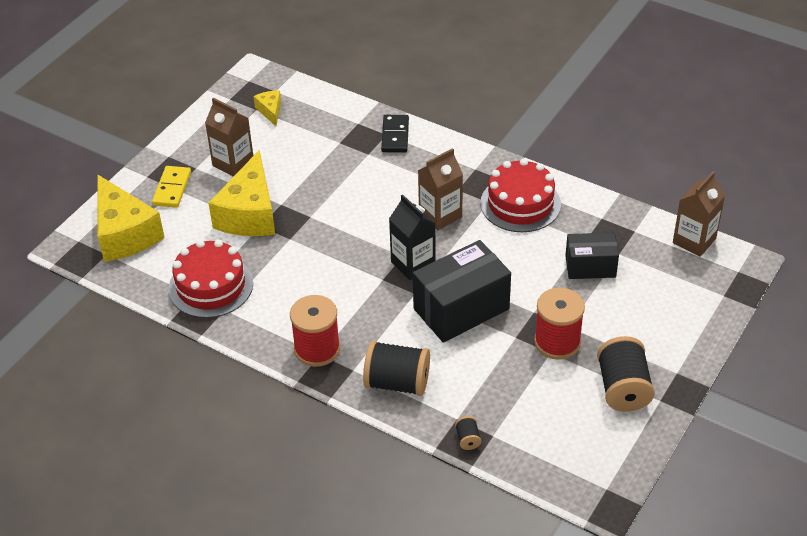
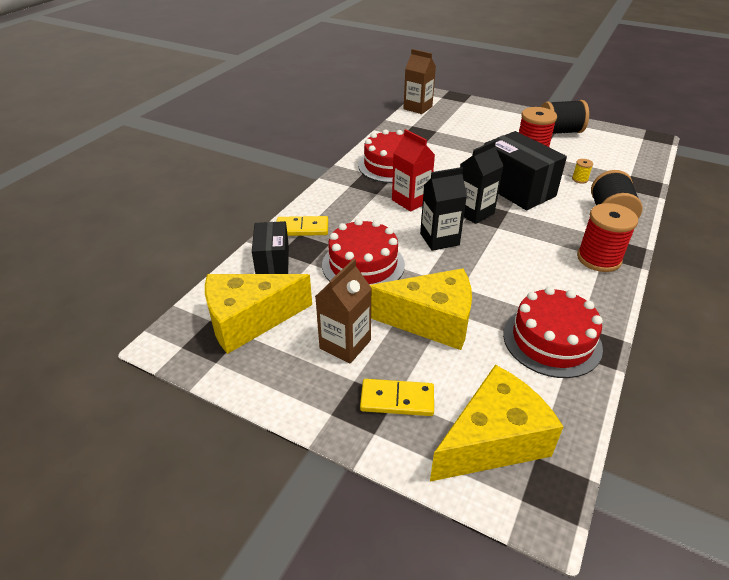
camera: 95 degrees left, 5 degrees down
yellow cheese [254,91,281,126] -> yellow cheese [205,274,312,354], size x2.17
black domino [381,115,409,152] -> yellow domino [276,216,328,236]
brown carton [418,148,463,230] -> red carton [392,129,435,212]
black spool [455,416,481,450] -> none
black box [565,233,619,279] -> black box moved to [252,221,289,274]
none -> red cake [322,219,405,285]
none -> black carton [420,167,467,251]
none -> yellow spool [572,159,593,184]

